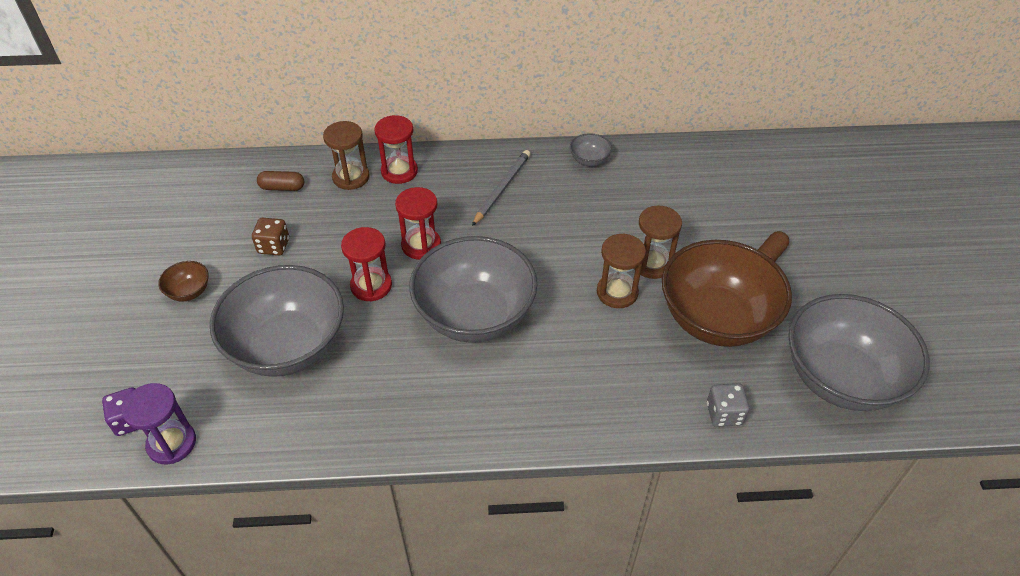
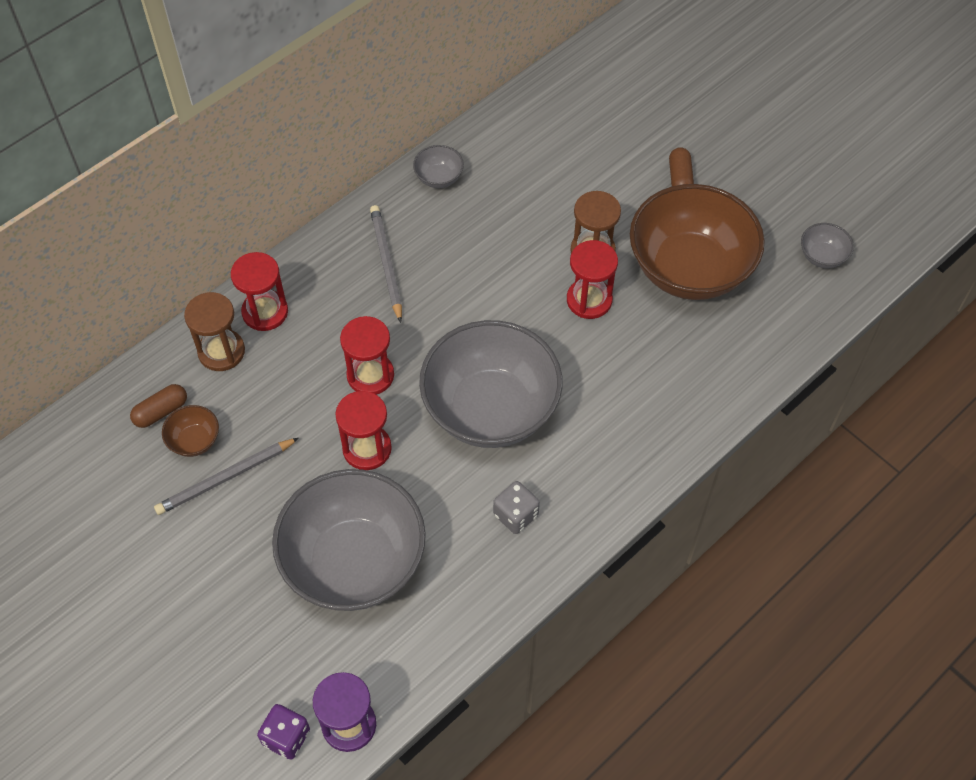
camera: 40 degrees left, 10 degrees up
brown bowl [158,261,209,302] -> brown bowl moved to [162,405,219,457]
brown dice [252,218,289,255] -> grey pencil [154,438,299,515]
brown hourglass [597,233,646,308] -> red hourglass [567,240,618,319]
grey dice [707,383,749,427] -> grey dice moved to [493,481,540,534]
grey bowl [789,294,930,411] -> grey bowl [801,223,854,268], size x0.40

